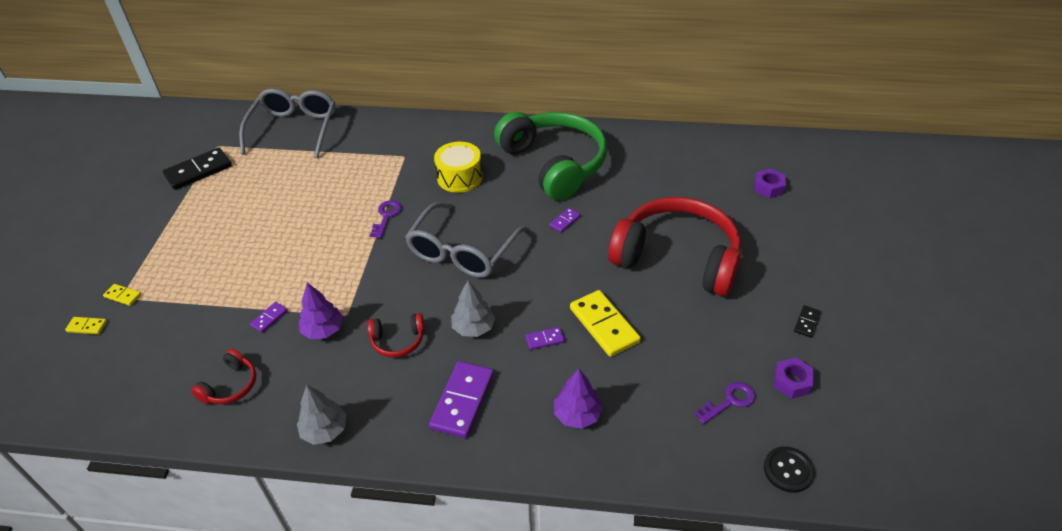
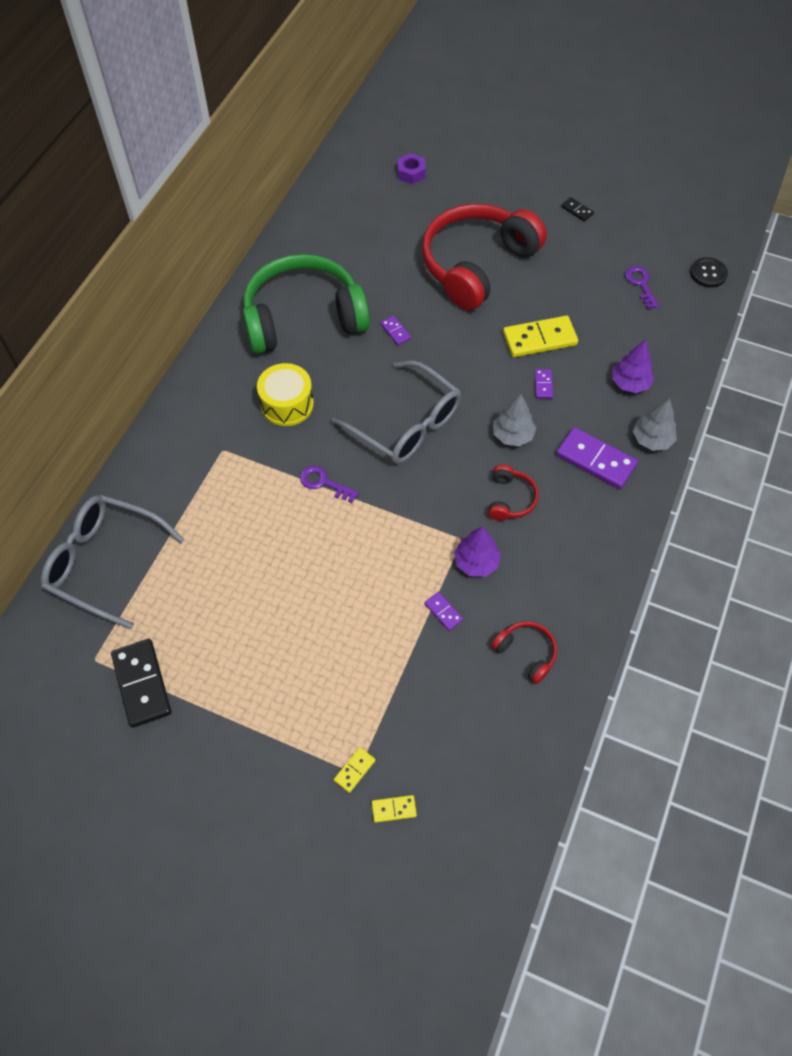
camera: 75 degrees left, 15 degrees up
yellow domino [65,317,107,334] -> yellow domino turned 60 degrees clockwise [372,795,417,823]
grey tree [297,385,347,445] -> grey tree moved to [633,398,677,451]
purple nut [774,358,814,399] -> none

